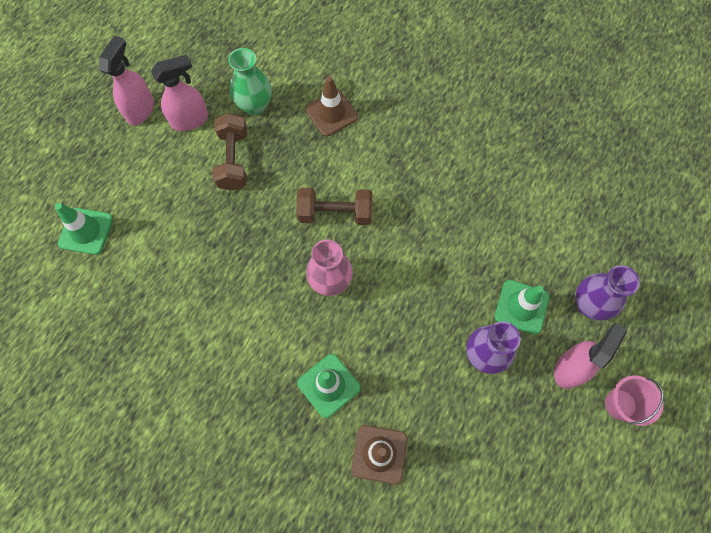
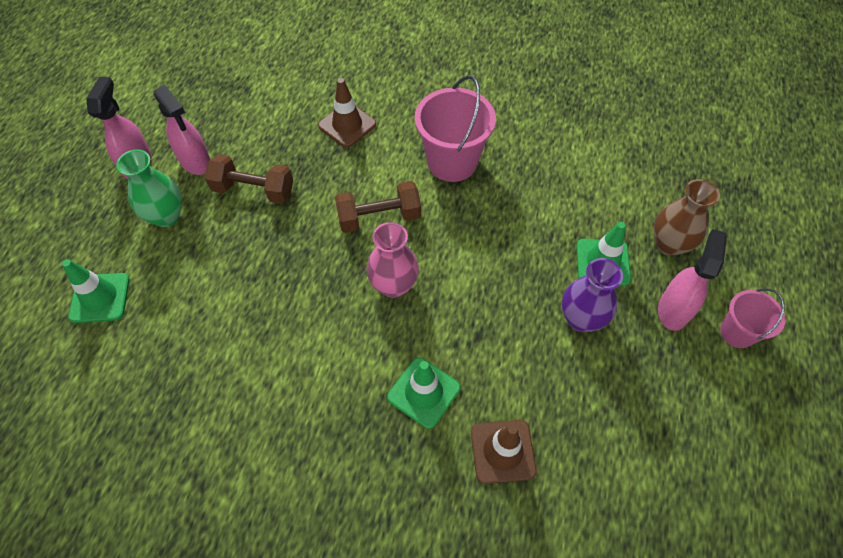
camera: 15 degrees left, 10 degrees down
pink spray bottle [151,54,208,131] -> pink spray bottle turned 90 degrees clockwise [153,85,211,175]
brown dumbbell [213,113,247,191] -> brown dumbbell turned 60 degrees counterclockwise [205,154,293,204]
green vase [228,48,272,116] -> green vase moved to [116,149,182,227]
purple vase [575,265,639,321] -> brown vase [653,179,720,256]
none -> pink bucket [415,75,496,182]

